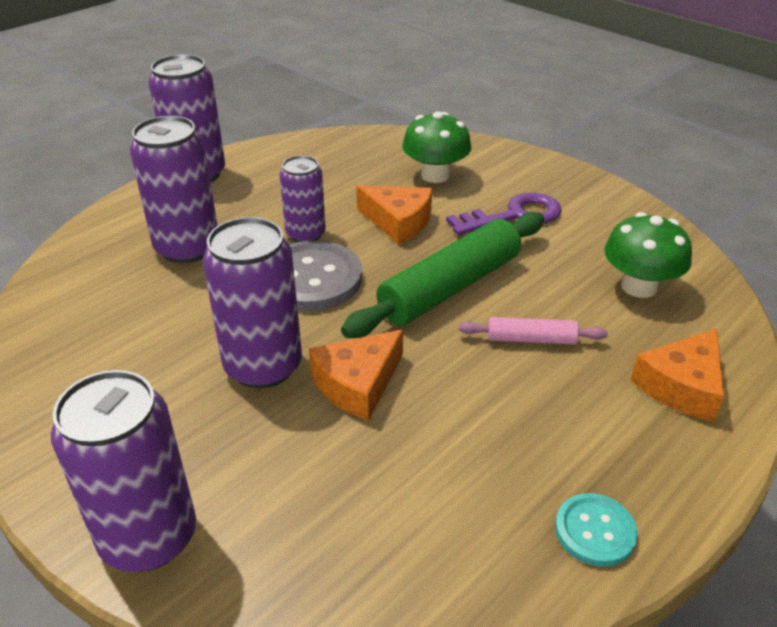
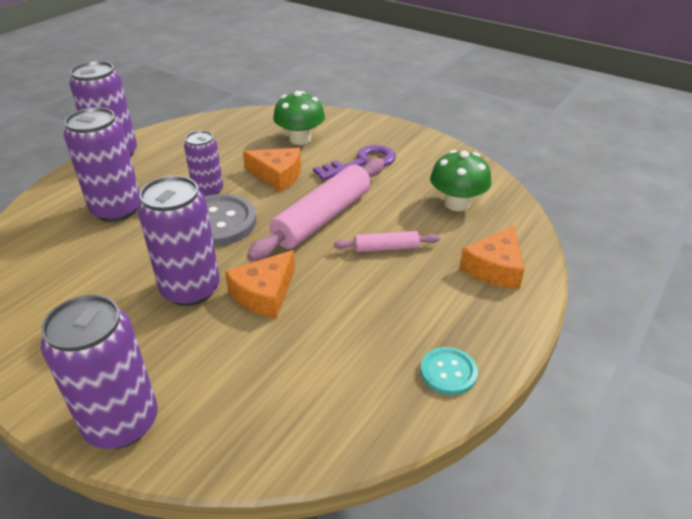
camera: 10 degrees left, 0 degrees up
green rolling pin [341,212,544,338] -> pink rolling pin [247,158,385,262]

